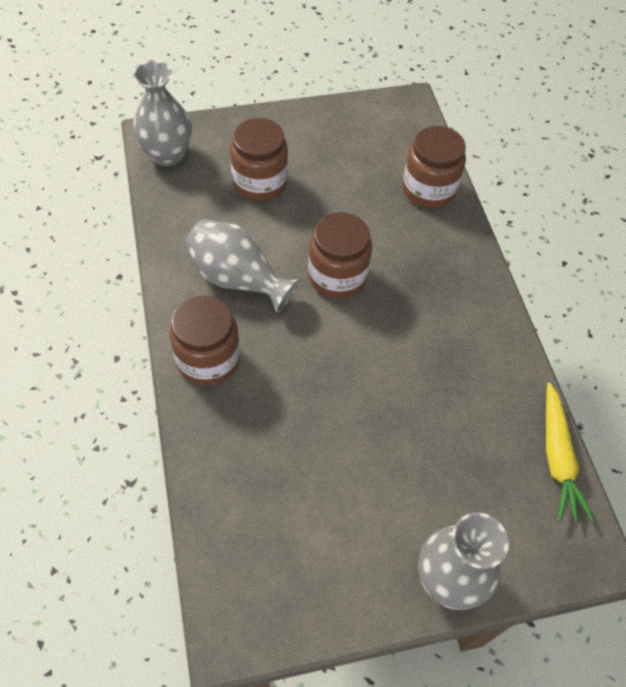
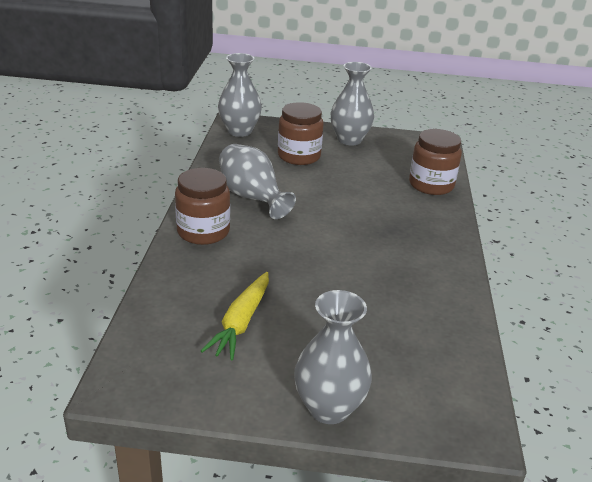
camera: 20 degrees right, 25 degrees down
brown jar [308,212,372,299] -> none
yellow carrot [546,382,595,522] -> yellow carrot moved to [201,272,269,361]
none -> grey vase [331,62,374,145]

